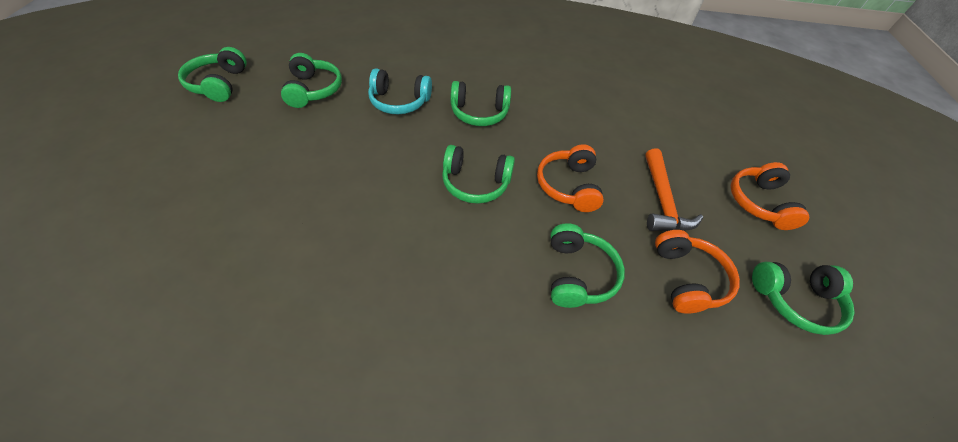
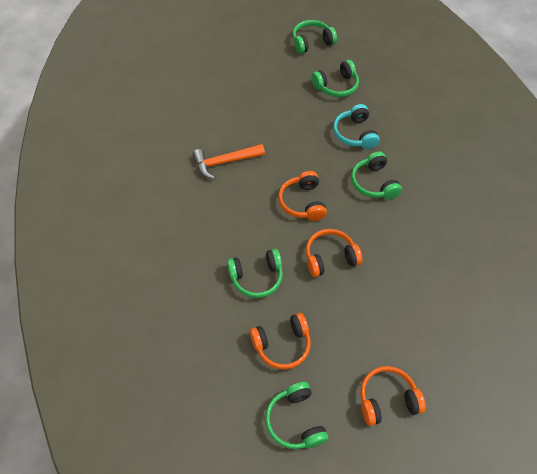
camera: 75 degrees right, 5 degrees up
green headphones [442,145,515,204] -> orange headphones [278,171,327,221]
orange hammer [645,148,703,231] -> orange hammer moved to [193,144,265,179]

